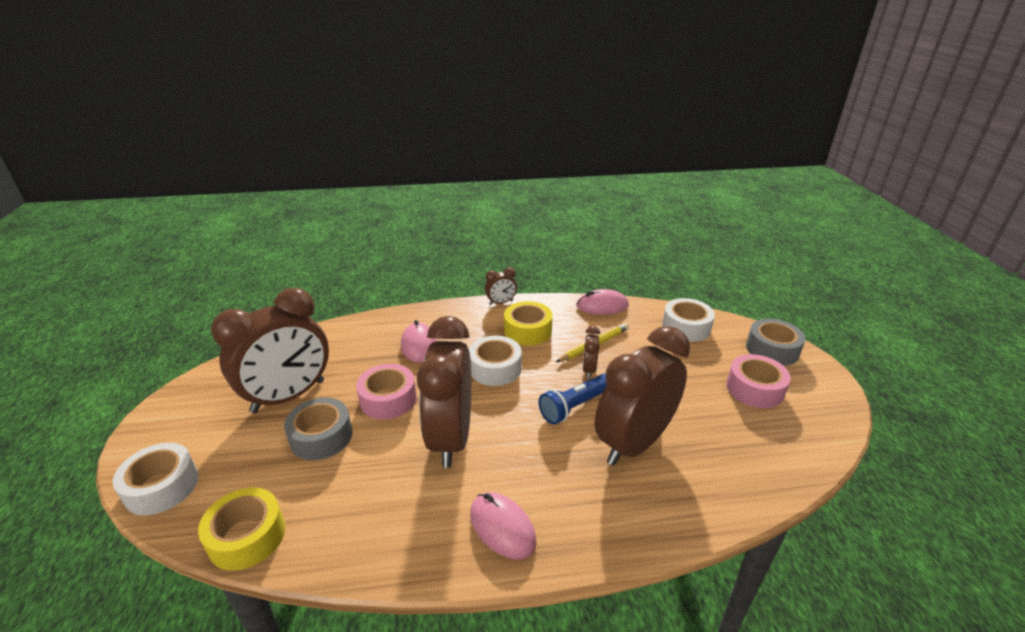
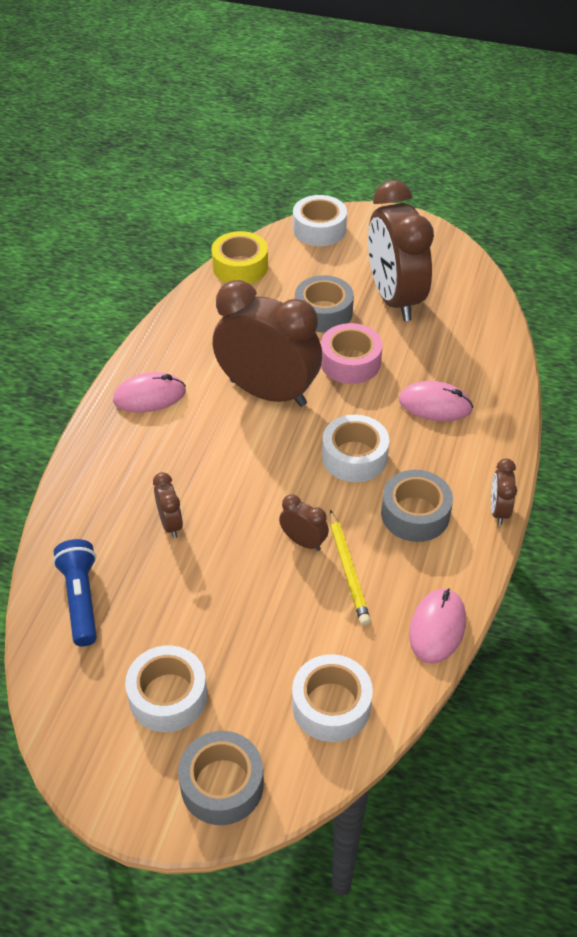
camera: 115 degrees right, 15 degrees up
yellow tape [504,301,553,346] -> grey tape [381,470,453,542]
blue flashlight [538,374,607,424] -> blue flashlight moved to [53,539,97,646]
brown clock [595,326,690,466] -> brown clock [153,472,183,538], size x0.42
pink tape [726,354,791,408] -> white tape [125,645,207,732]

